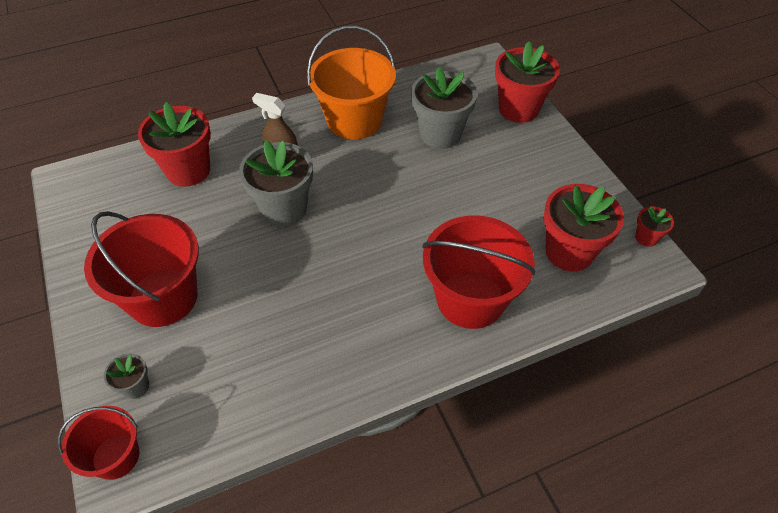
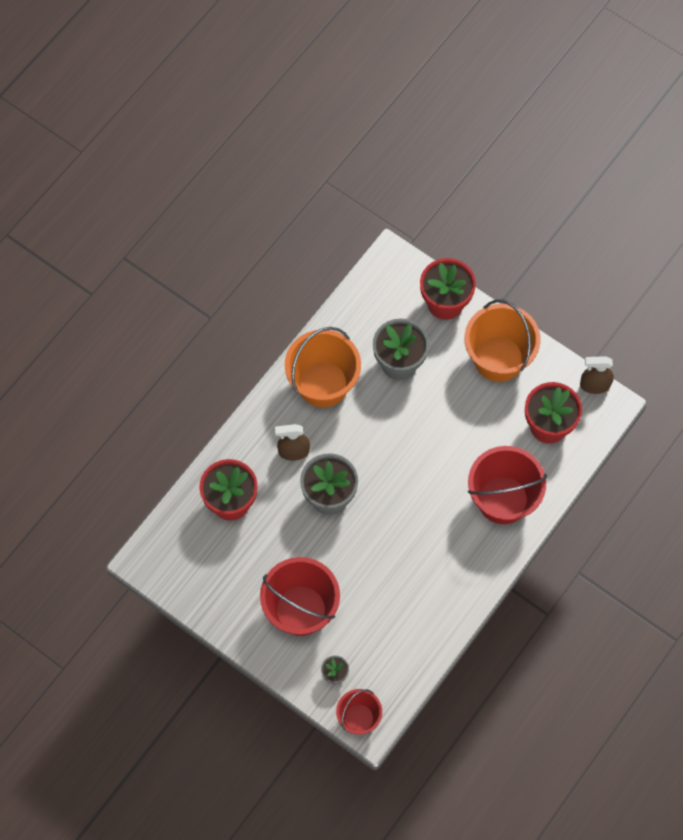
camera: 30 degrees left, 15 degrees up
red flower pot [635,206,674,247] -> brown spray bottle [580,356,614,394]
none -> orange bucket [464,300,541,382]

